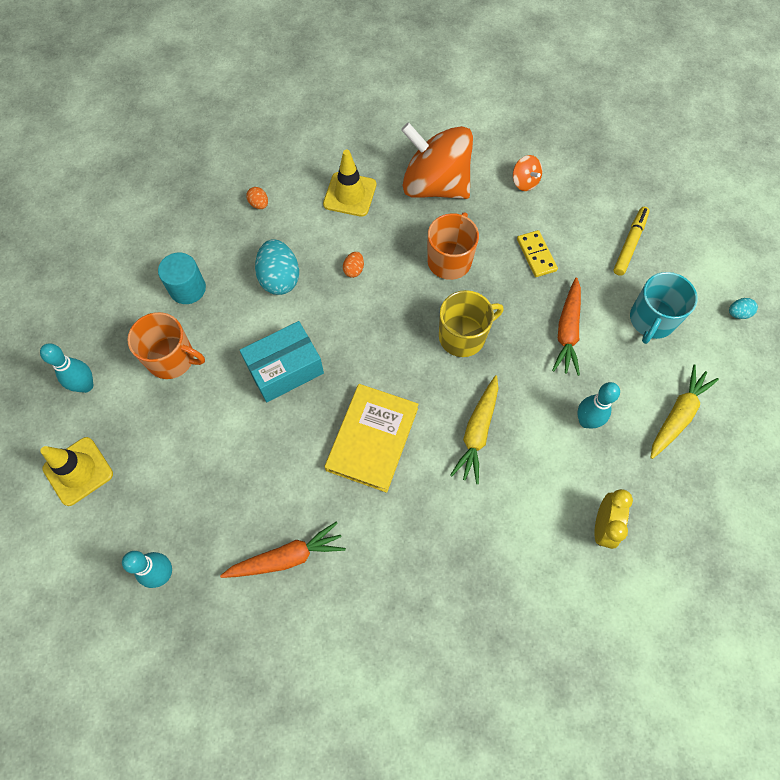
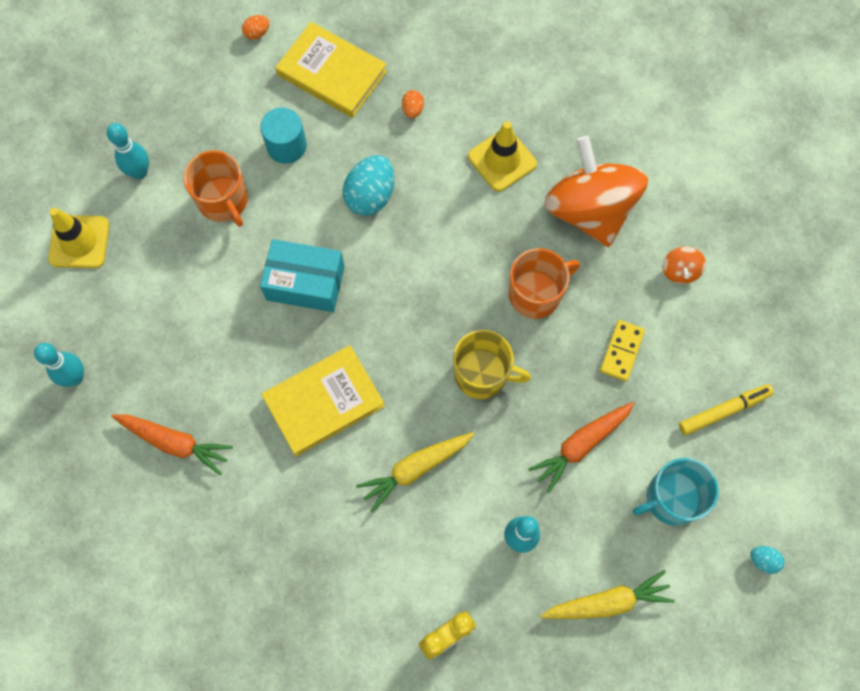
camera: 40 degrees right, 5 degrees up
orange egg [343,252,364,278] -> orange egg moved to [242,15,270,40]
none -> yellow book [275,22,387,118]

